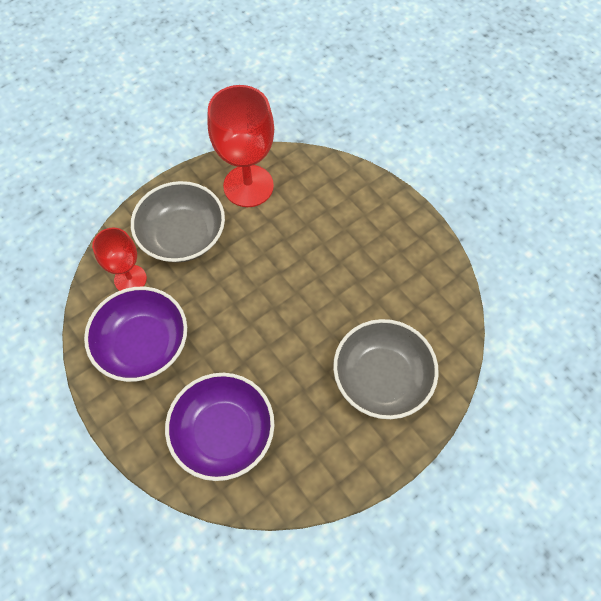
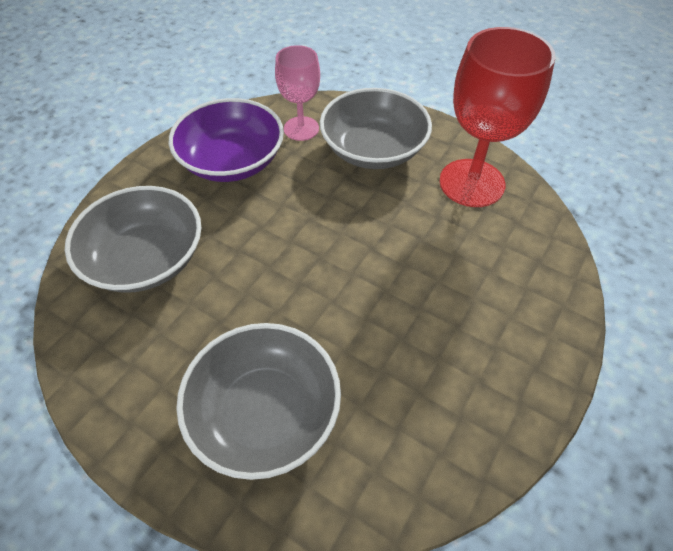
camera: 70 degrees right, 10 degrees down
red goblet [92,227,147,291] -> pink goblet [275,45,320,141]
purple bowl [165,373,274,481] -> grey bowl [65,186,202,293]

